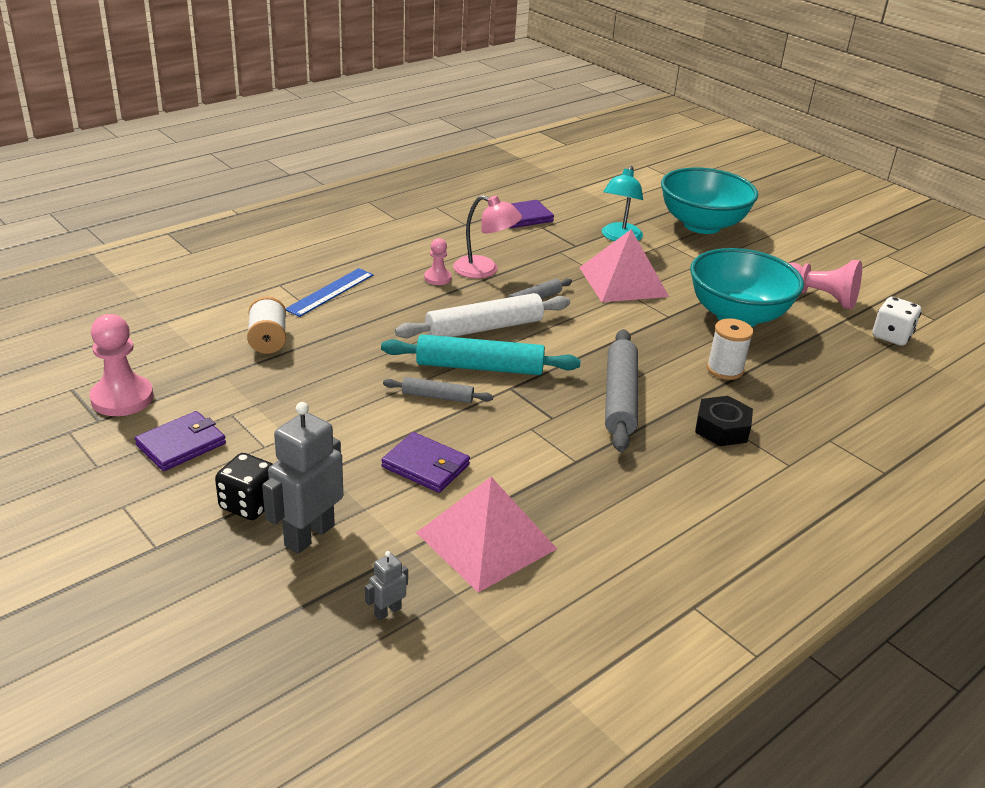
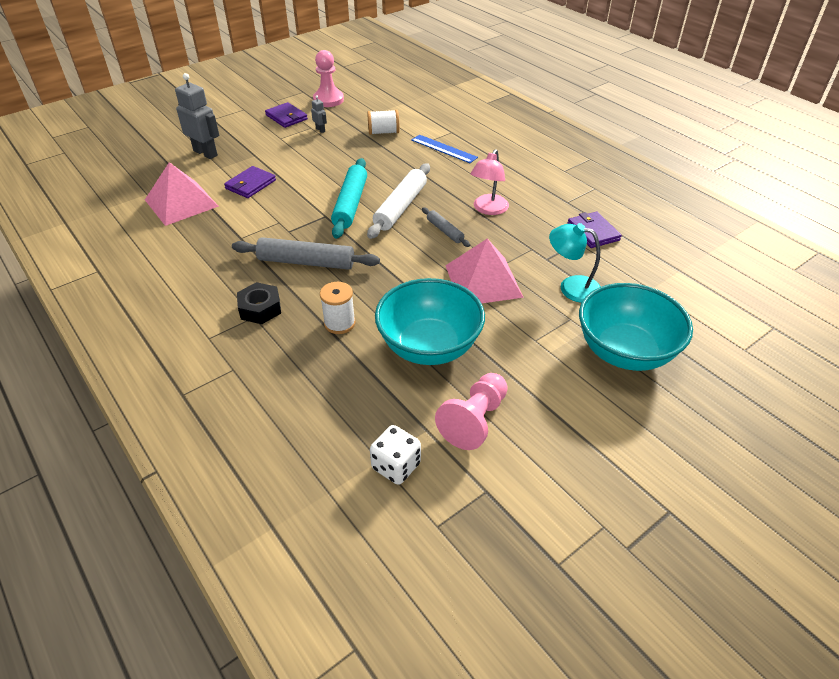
camera: 95 degrees right, 10 degrees up
black dice [215,453,272,520] -> none
grey robot [365,551,408,620] -> grey robot moved to [311,95,327,133]
grey rolling pin [383,377,493,403] -> none
white rolling pin [395,293,570,338] -> white rolling pin turned 45 degrees clockwise [367,163,430,239]
pink pawn [424,238,452,285] -> none

